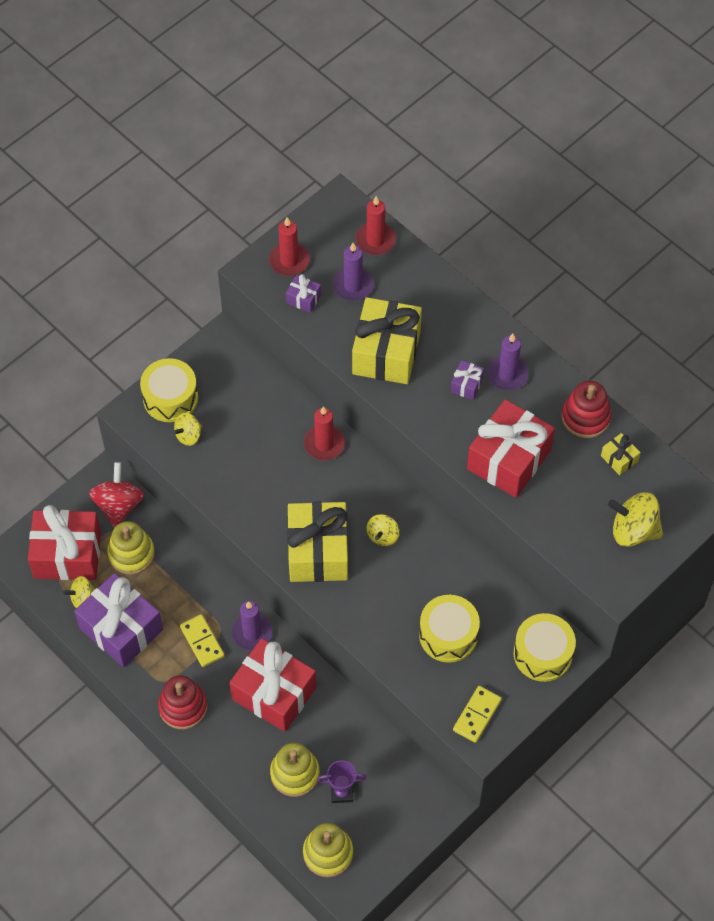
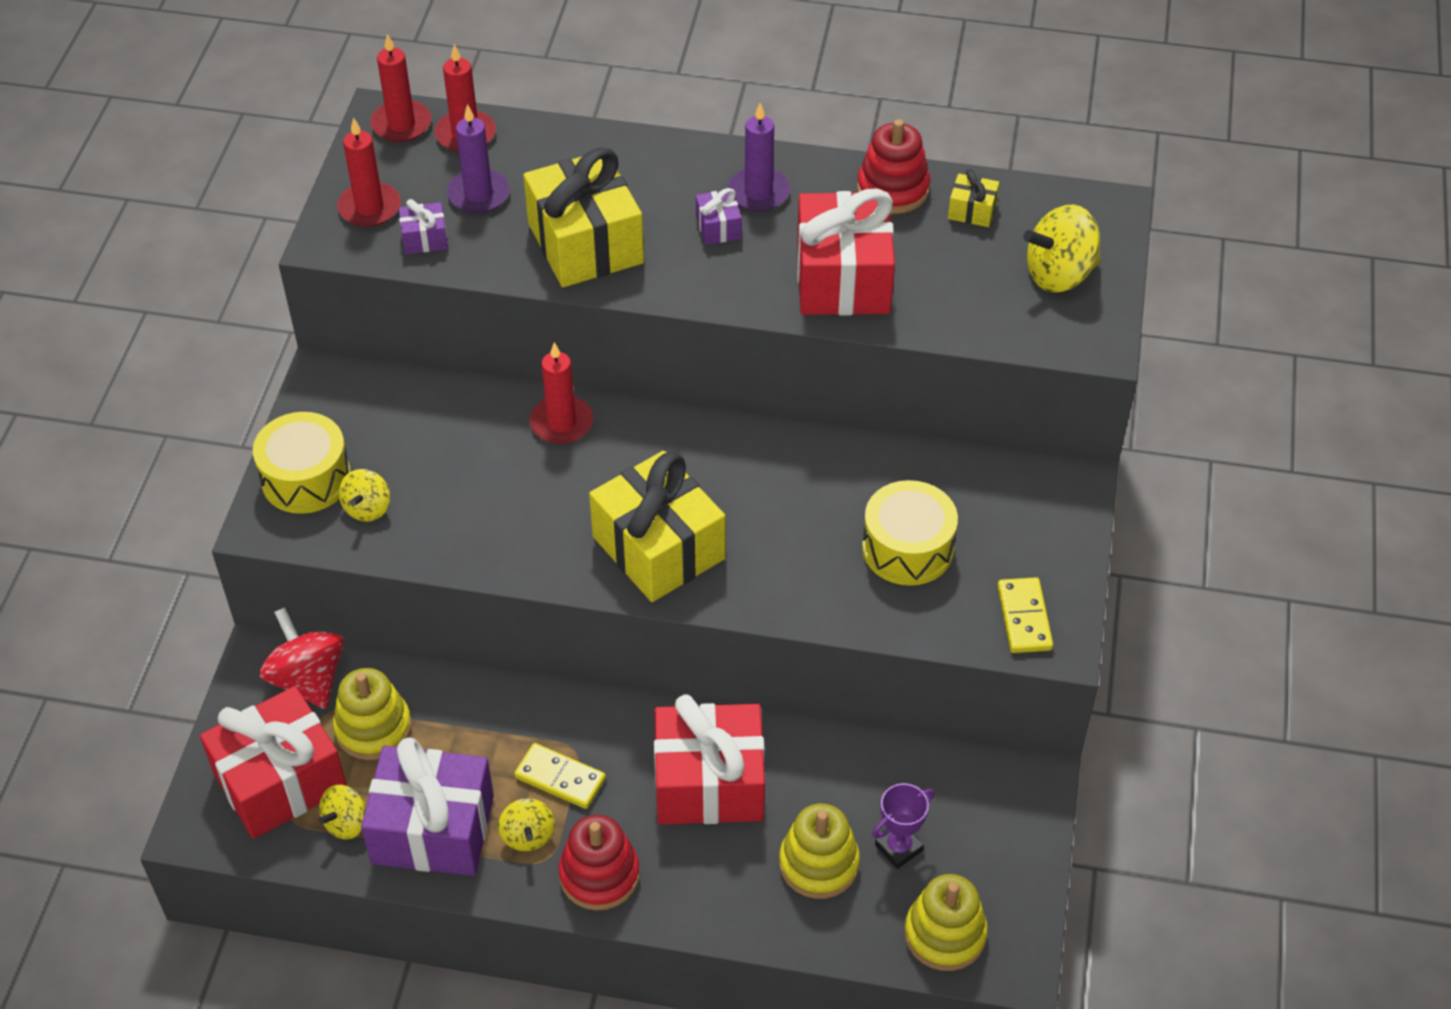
camera: 35 degrees left, 10 degrees down
purple candle [231,601,273,650] -> none
yellow spinning top [367,514,399,546] -> yellow spinning top moved to [498,798,555,851]
yellow drum [514,613,576,682] -> none
none -> red candle [370,34,431,142]

